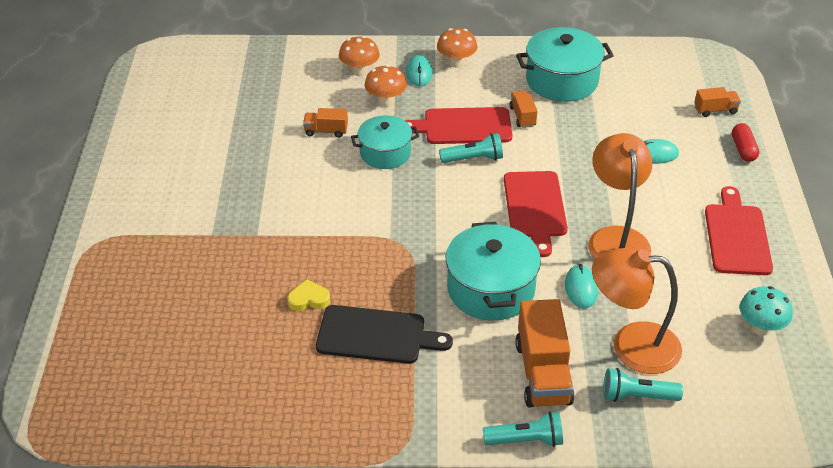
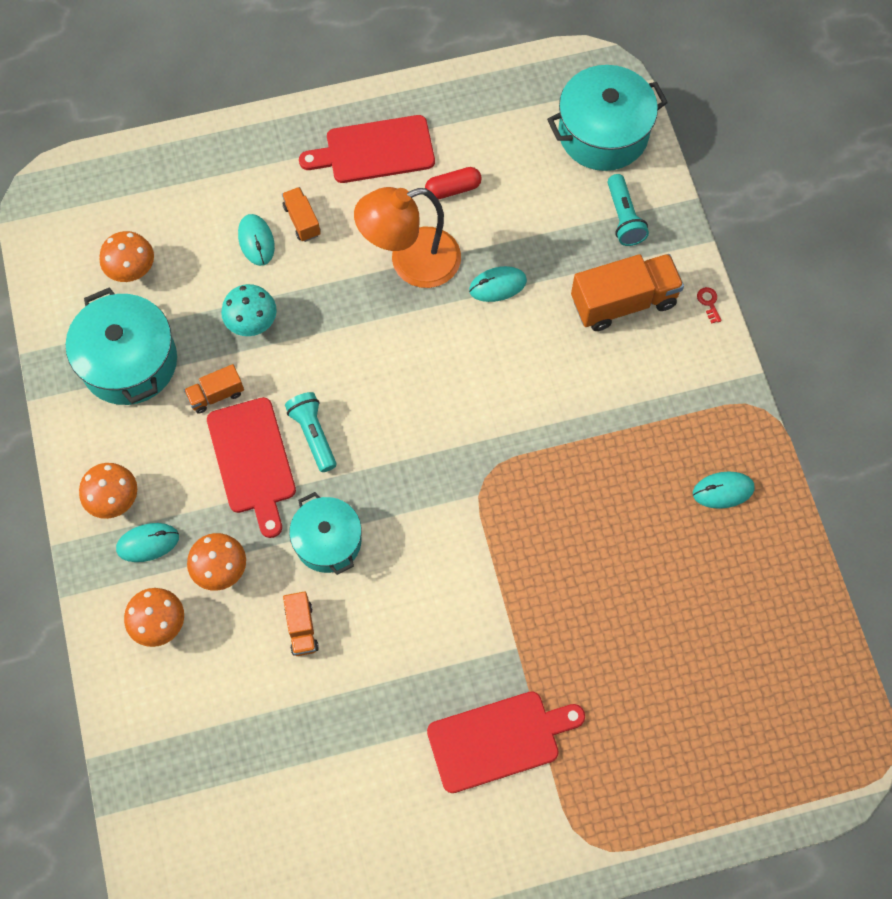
camera: 105 degrees left, 25 degrees up
yellow heart [287,279,330,311] -> none
black cutting board [316,305,453,364] -> none
turquoise pot [446,222,541,321] -> turquoise pot moved to [547,65,668,171]
turquoise flashlight [483,411,563,447] -> red key [697,287,721,323]
red cutting board [504,171,568,257] -> red cutting board moved to [427,691,585,793]
orange lamp [592,248,682,374] -> none
orange truck [694,87,741,117] -> orange truck moved to [282,187,321,242]
red capsule [732,123,759,162] -> red capsule moved to [425,167,482,200]
turquoise mushroom [739,286,793,336] -> turquoise mushroom moved to [221,284,277,336]
none -> orange mushroom [100,231,154,282]
none -> turquoise mouse [693,472,754,509]

